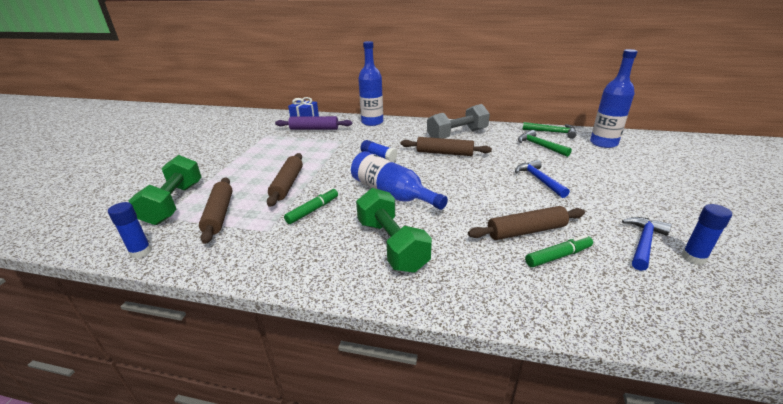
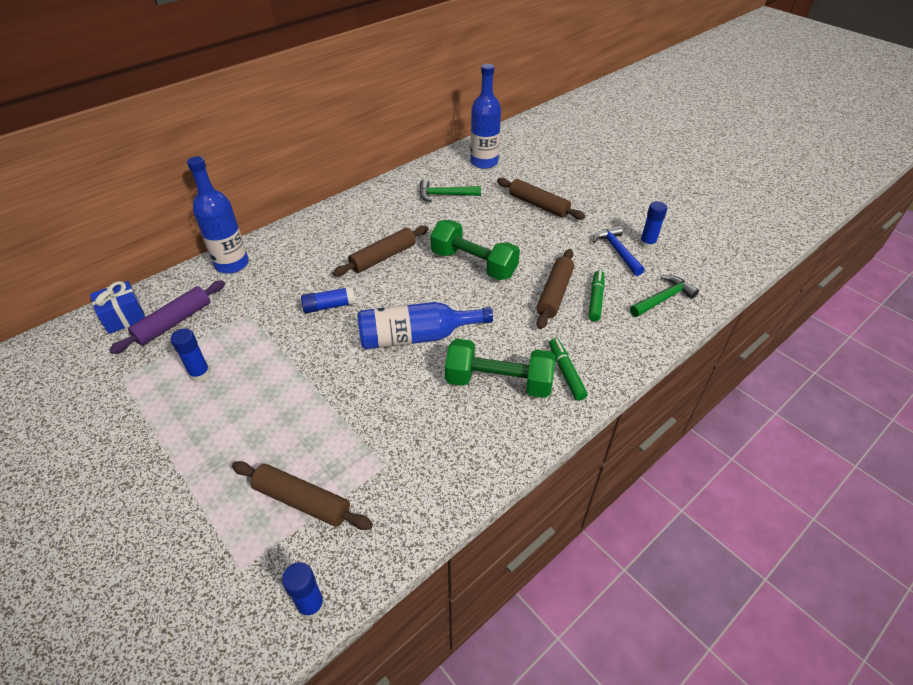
camera: 55 degrees left, 15 degrees up
green dumbbell [129,155,201,225] -> green dumbbell moved to [430,220,520,280]
brown rolling pin [267,153,303,207] -> brown rolling pin moved to [497,178,585,220]
green marker [284,188,338,224] -> green marker moved to [549,338,588,401]
grey dumbbell [427,104,490,139] -> none
blue hammer [515,160,570,198] -> none
green hammer [523,122,577,139] -> green hammer moved to [630,275,699,317]
none -> blue glue stick [170,328,211,382]

